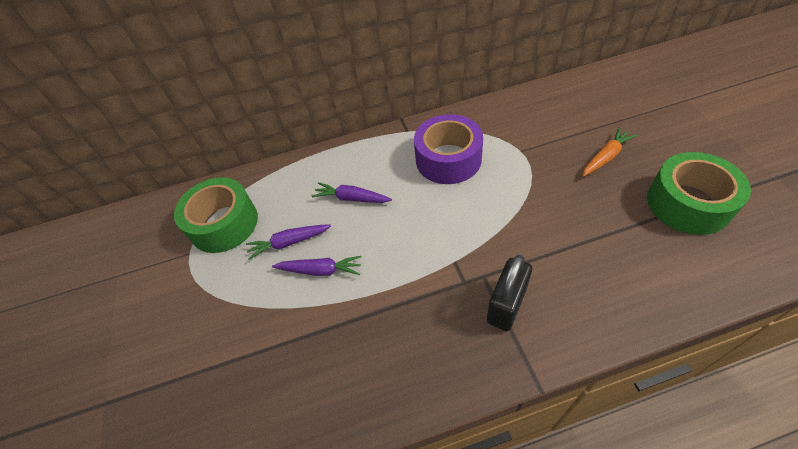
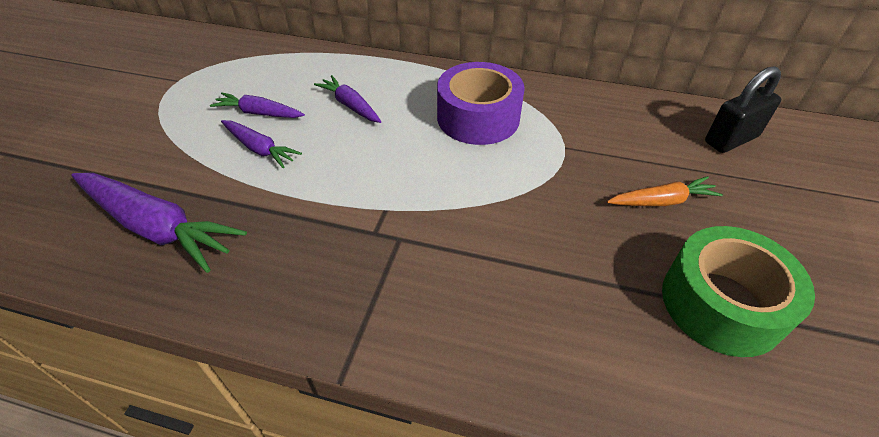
camera: 25 degrees right, 5 degrees down
green tape [174,177,258,253] -> none
black padlock [487,255,532,331] -> black padlock moved to [705,66,781,153]
none -> purple carrot [72,173,247,273]

